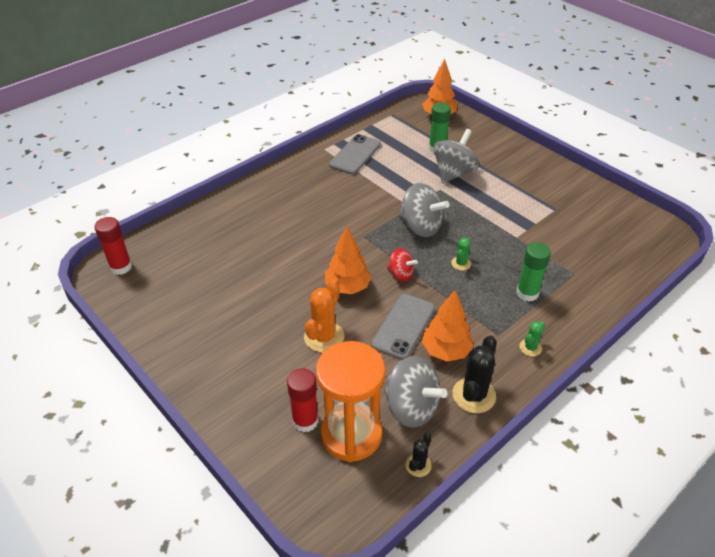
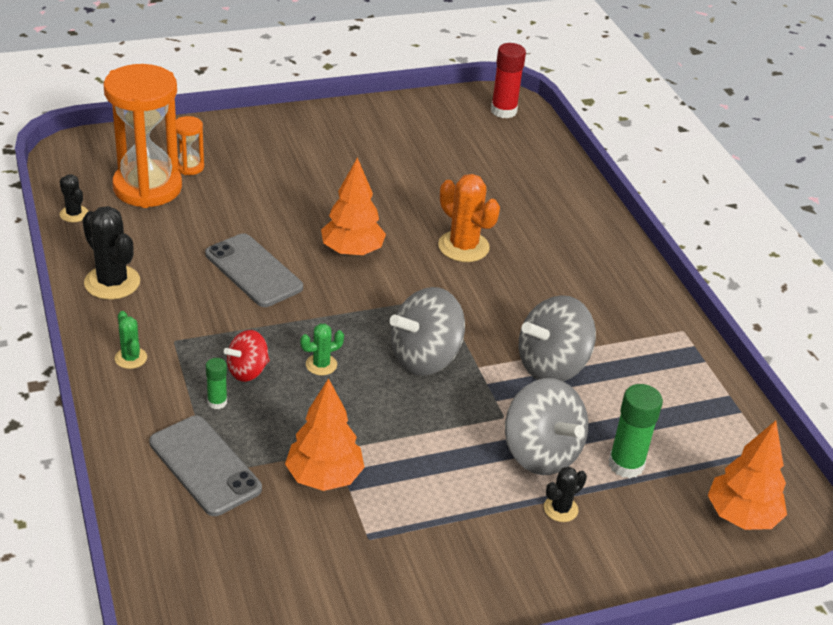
camera: 110 degrees right, 5 degrees down
red glue stick [287,368,319,432] -> orange hourglass [176,116,204,175]
orange cactus [304,279,344,352] -> orange cactus moved to [438,174,500,262]
grey phone [329,134,381,175] -> grey phone moved to [149,416,262,516]
grey spinning top [384,356,447,428] -> grey spinning top moved to [519,295,596,381]
red spinning top [387,248,418,281] -> red spinning top moved to [224,330,270,382]
orange tree [422,290,474,362] -> orange tree moved to [285,378,365,491]
green cactus [451,238,471,271] -> green cactus turned 75 degrees counterclockwise [300,324,344,375]
green glue stick [516,242,551,302] -> green glue stick [206,358,227,409], size x0.56
none -> black cactus [544,467,587,522]

